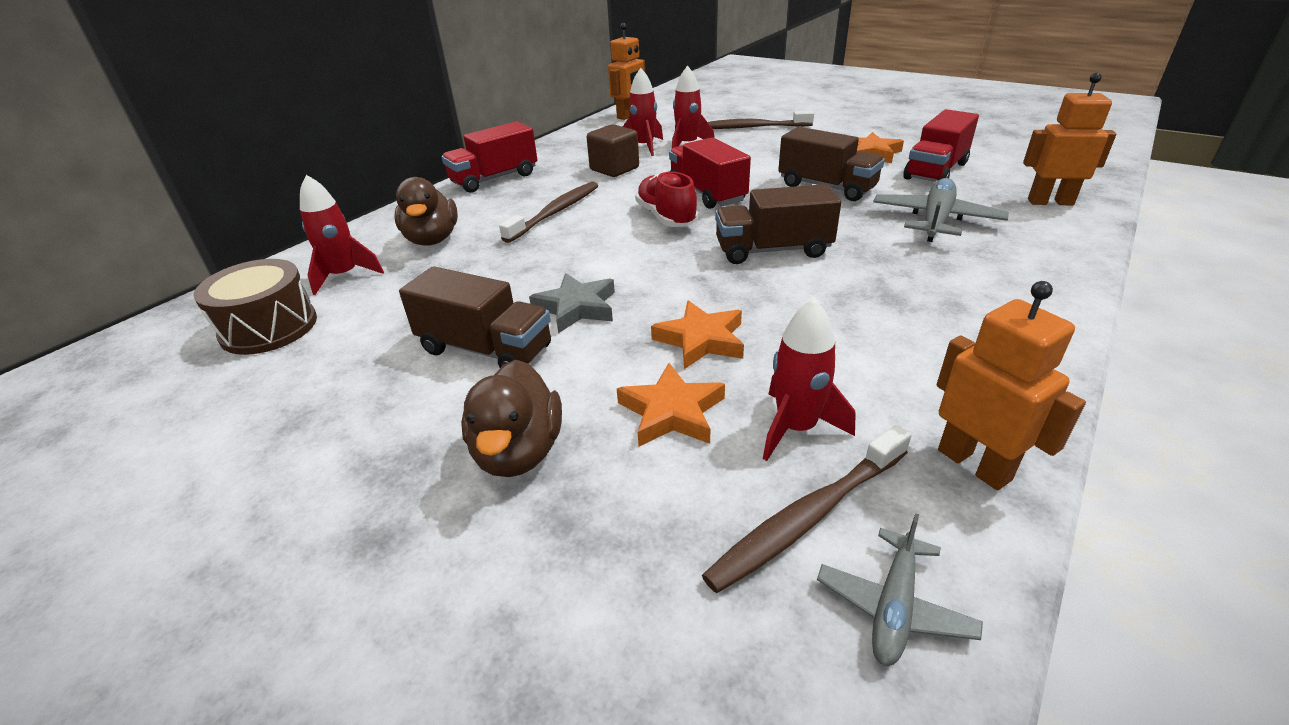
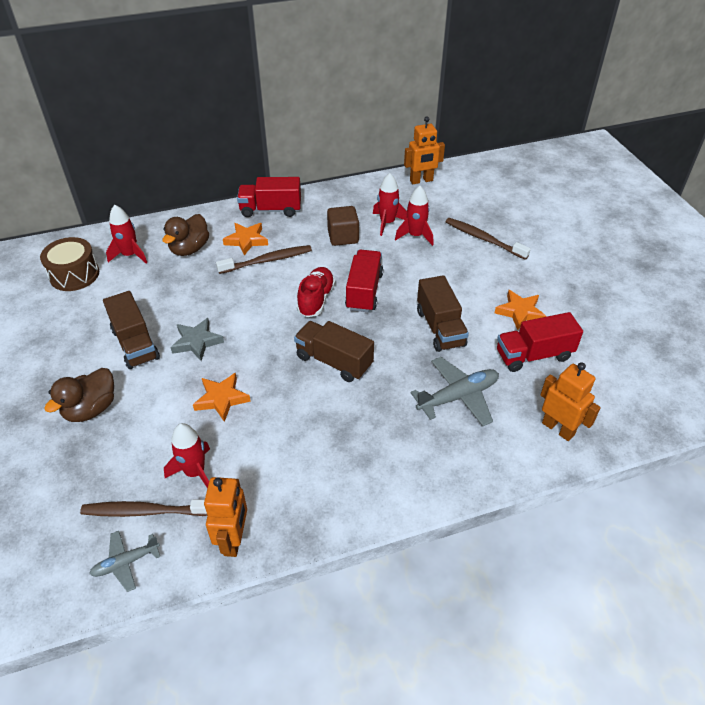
camera: 35 degrees right, 10 degrees up
orange star [617,363,725,447] -> orange star moved to [223,223,268,255]

